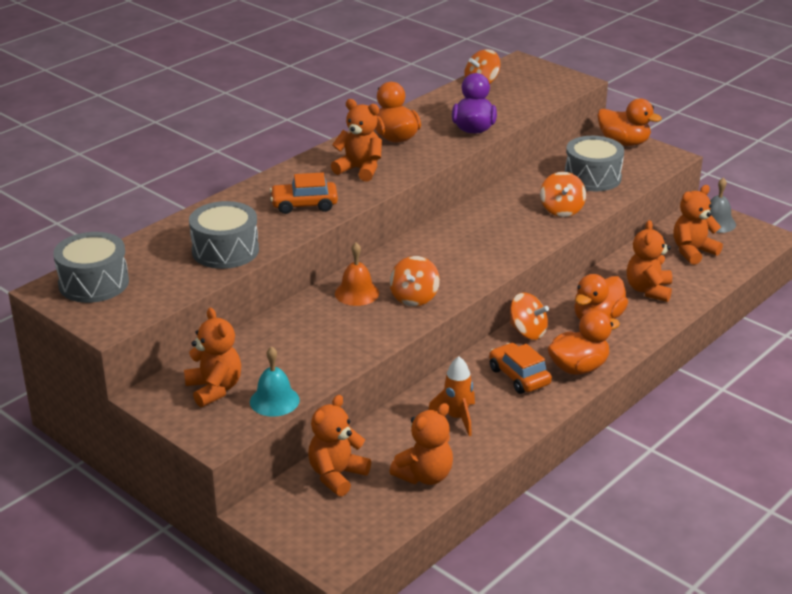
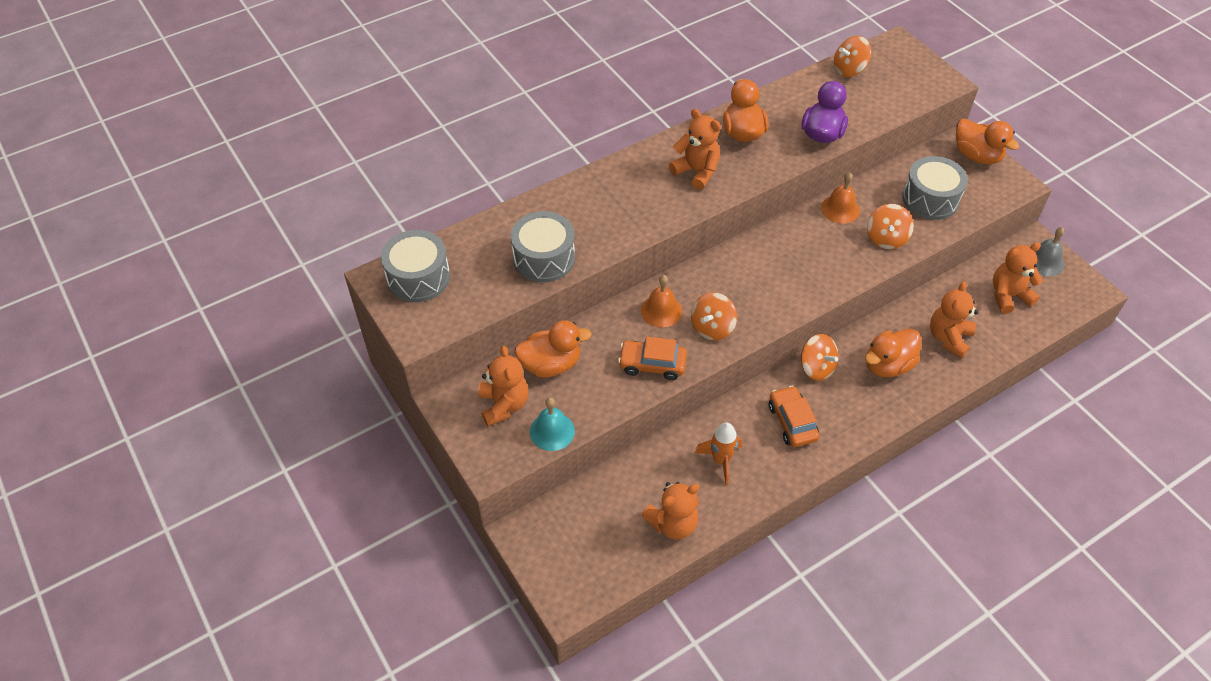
camera: 15 degrees right, 20 degrees up
orange car [270,172,338,214] -> orange car moved to [618,337,687,380]
orange teddy bear [308,395,371,497] -> none
orange duck [548,310,620,375] -> orange duck moved to [514,320,592,378]
none -> orange bell [821,172,860,224]

